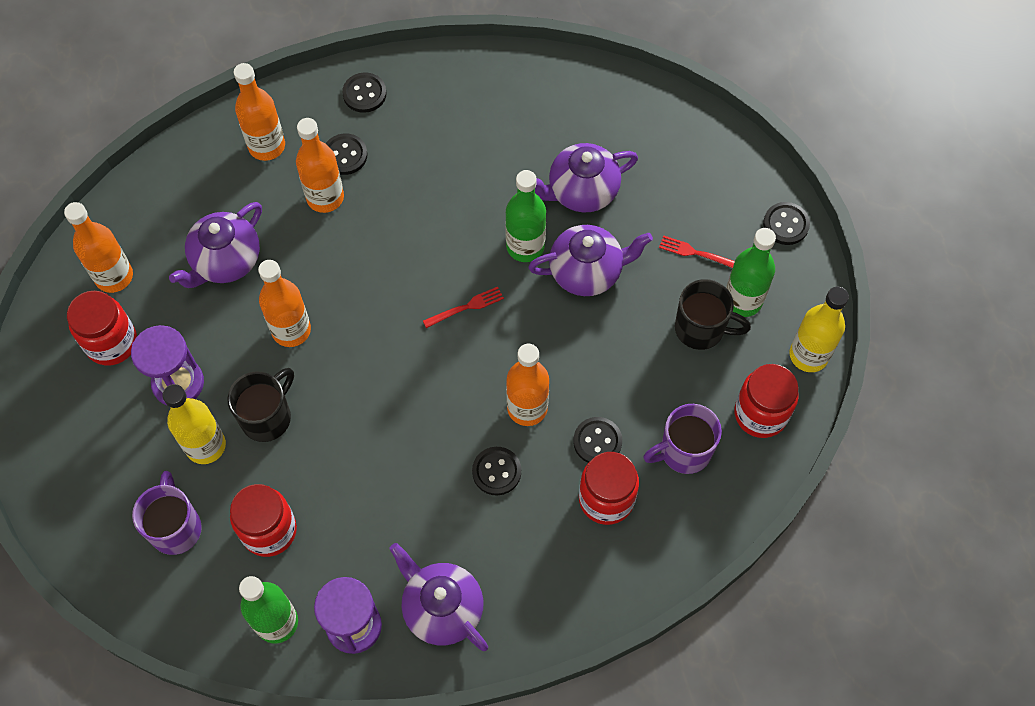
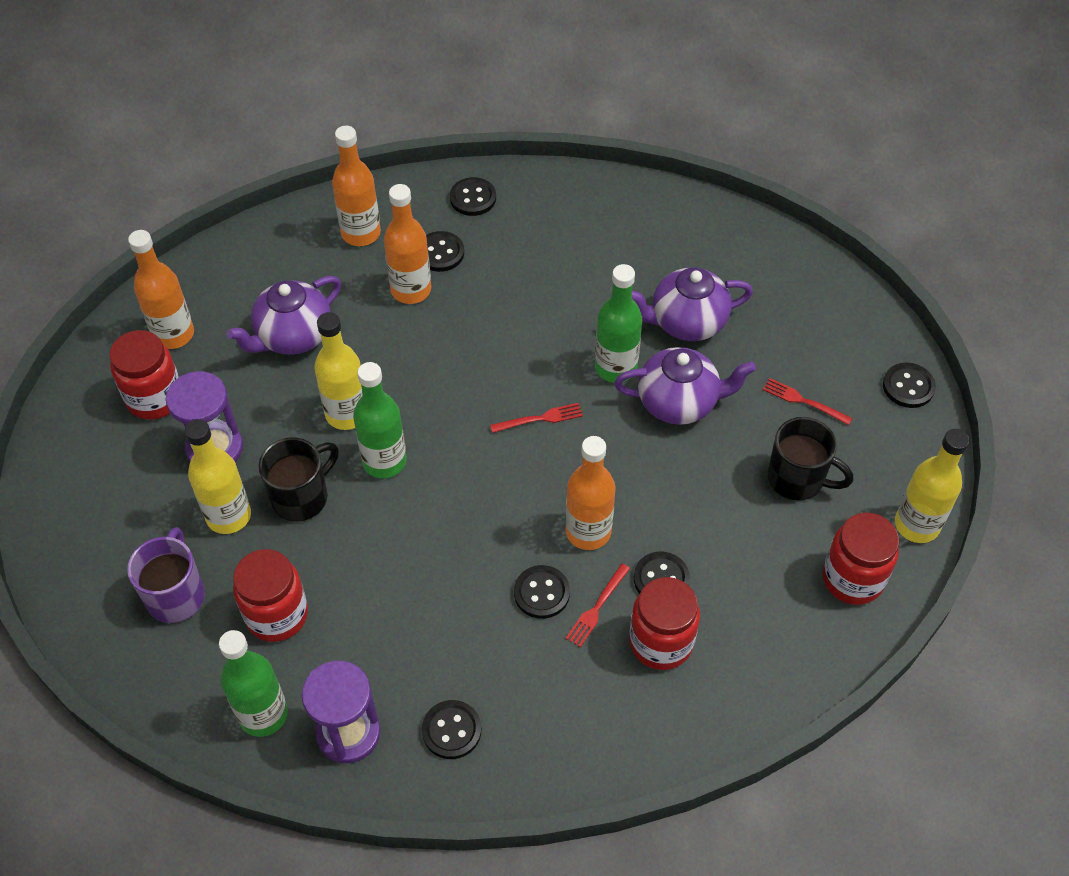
camera: 10 degrees right, 10 degrees down
orange bottle [258,260,311,347] -> yellow bottle [314,312,362,430]
purple teapot [389,543,488,651] -> black button [422,700,481,759]
purple mug [643,404,722,474] -> none
green bottle [726,228,776,317] -> green bottle moved to [353,362,407,478]
none -> red fork [566,563,630,648]

